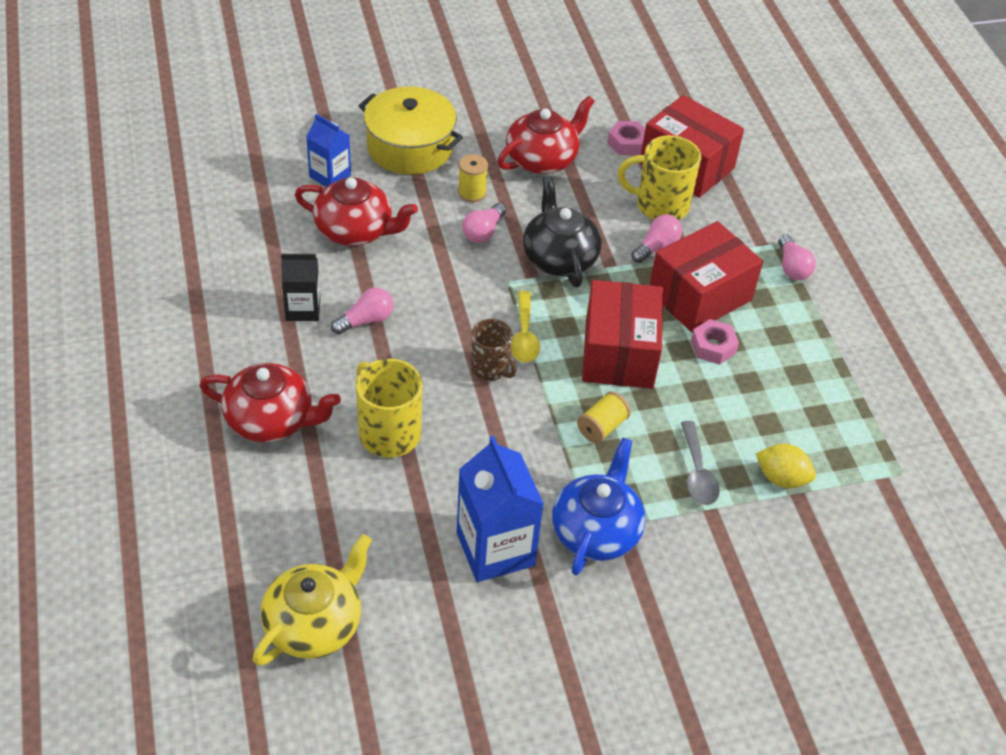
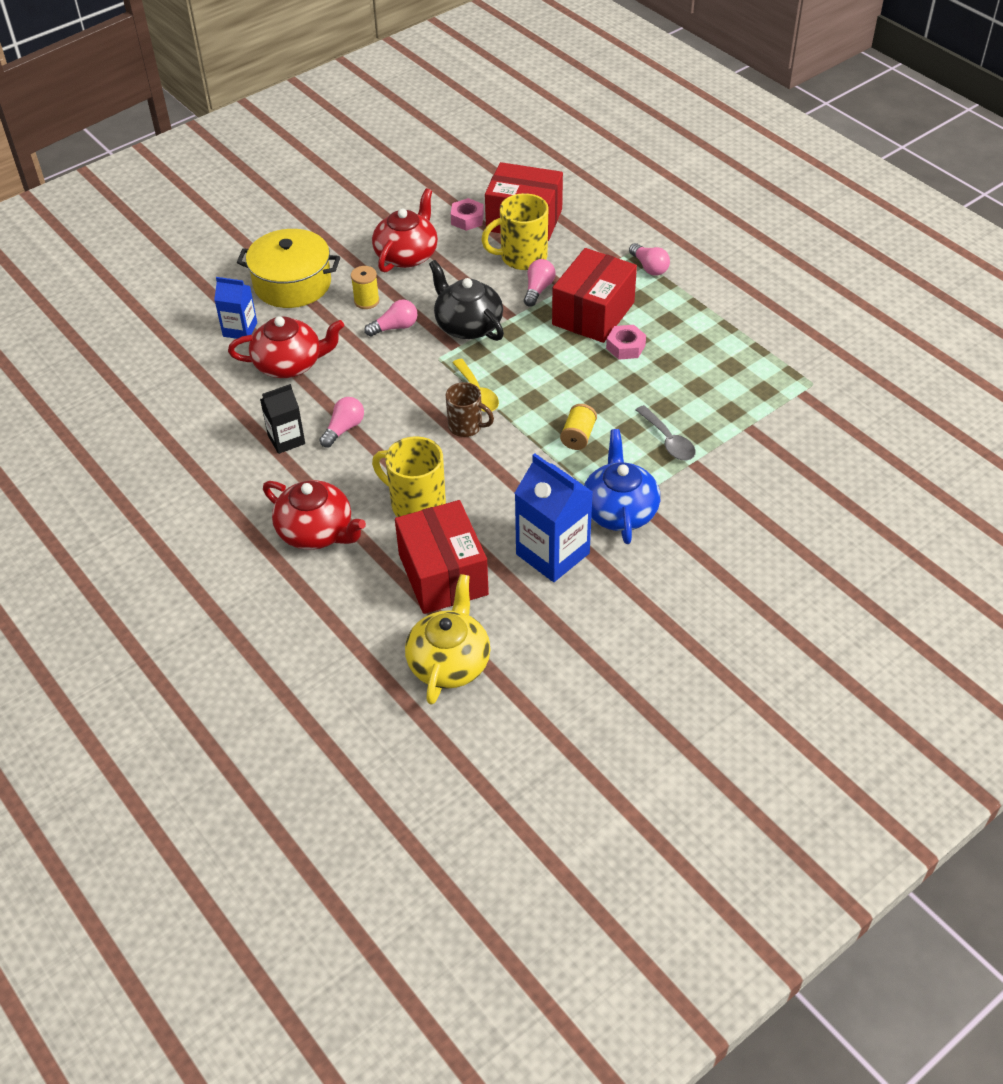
camera: 20 degrees left, 0 degrees up
red teapot [199,363,341,442] -> red teapot turned 45 degrees clockwise [263,480,366,550]
pink light bulb [462,203,506,243] -> pink light bulb turned 120 degrees counterclockwise [364,299,417,337]
red box [582,280,663,389] -> red box moved to [395,500,489,614]
yellow lemon [756,444,816,488] -> none

